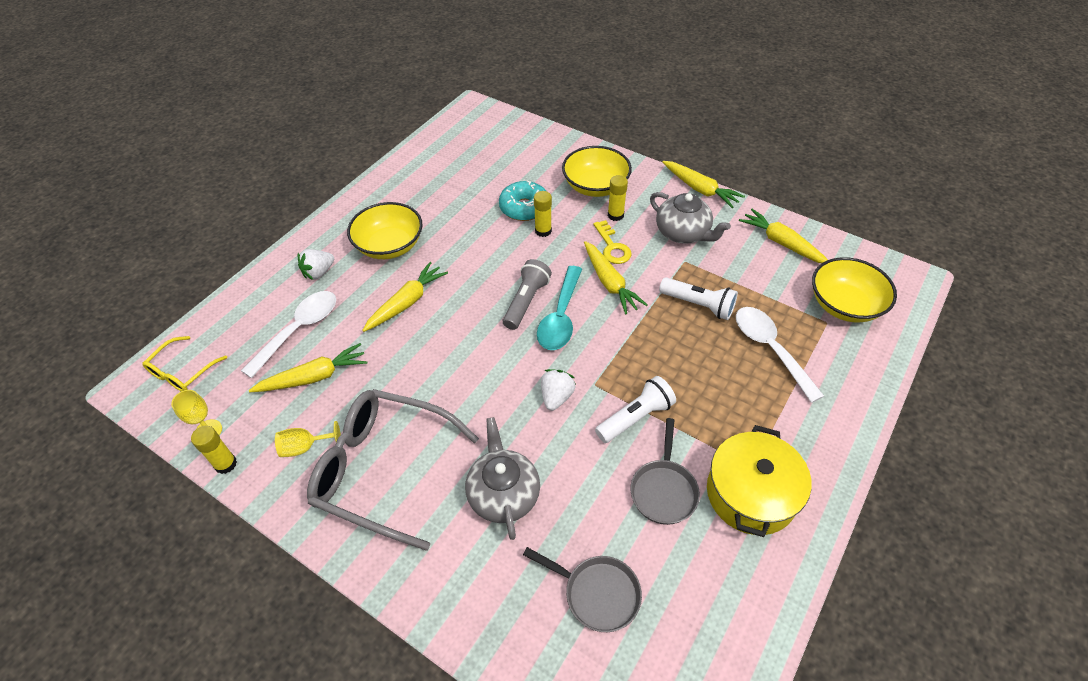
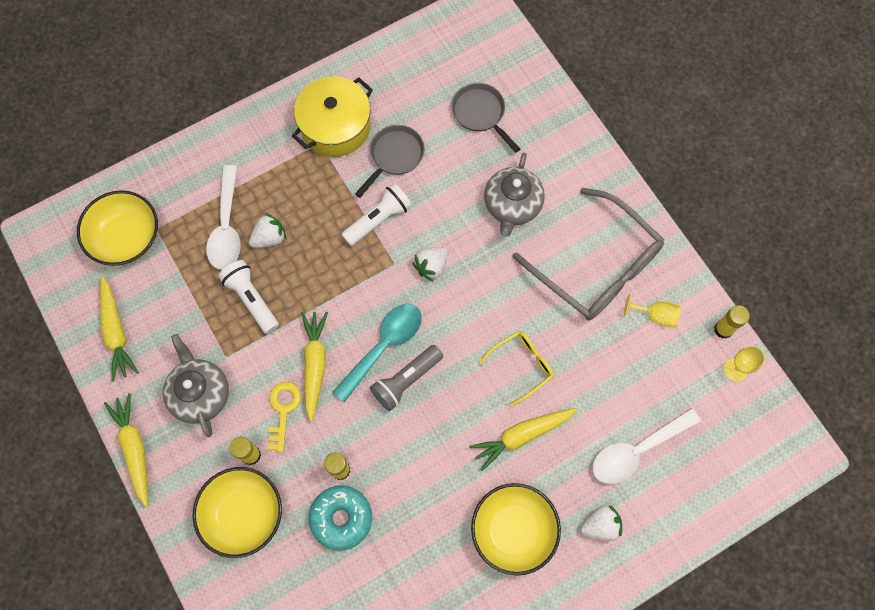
camera: 155 degrees left, 20 degrees up
yellow glasses [142,336,227,391] -> yellow glasses moved to [479,331,554,407]
yellow carrot [249,343,368,392] -> none
white flashlight [595,376,676,443] -> white flashlight turned 150 degrees clockwise [341,183,412,246]
none -> white strawberry [249,213,286,248]

